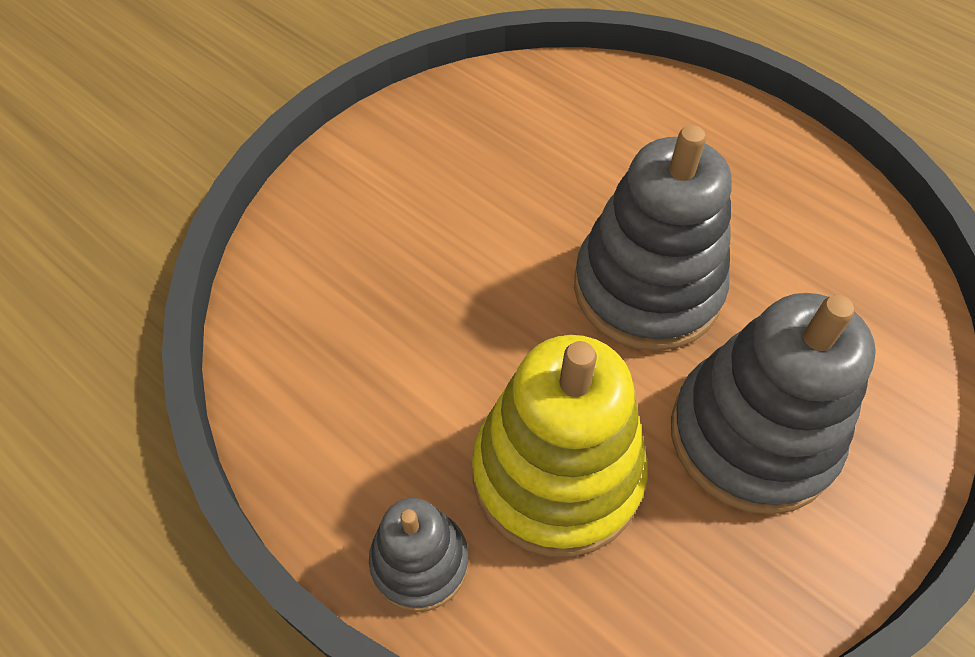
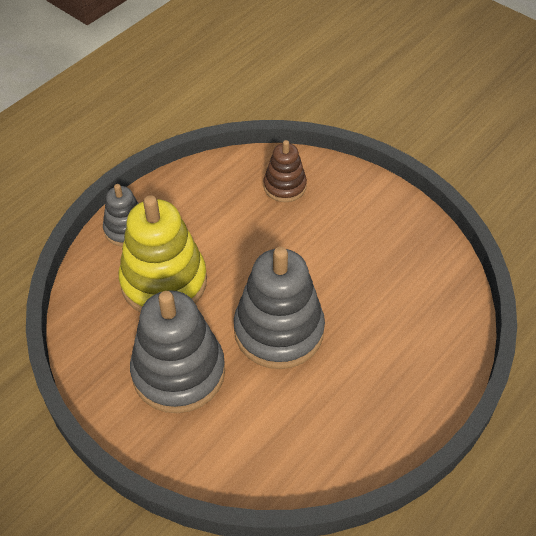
camera: 90 degrees right, 5 degrees down
none -> brown stacking toy [263,140,307,202]

